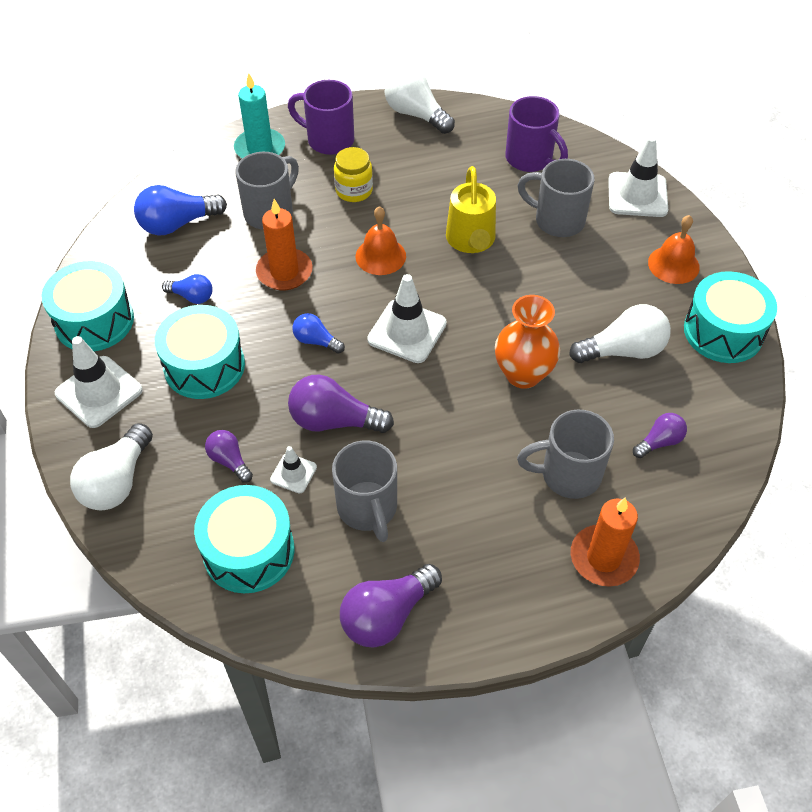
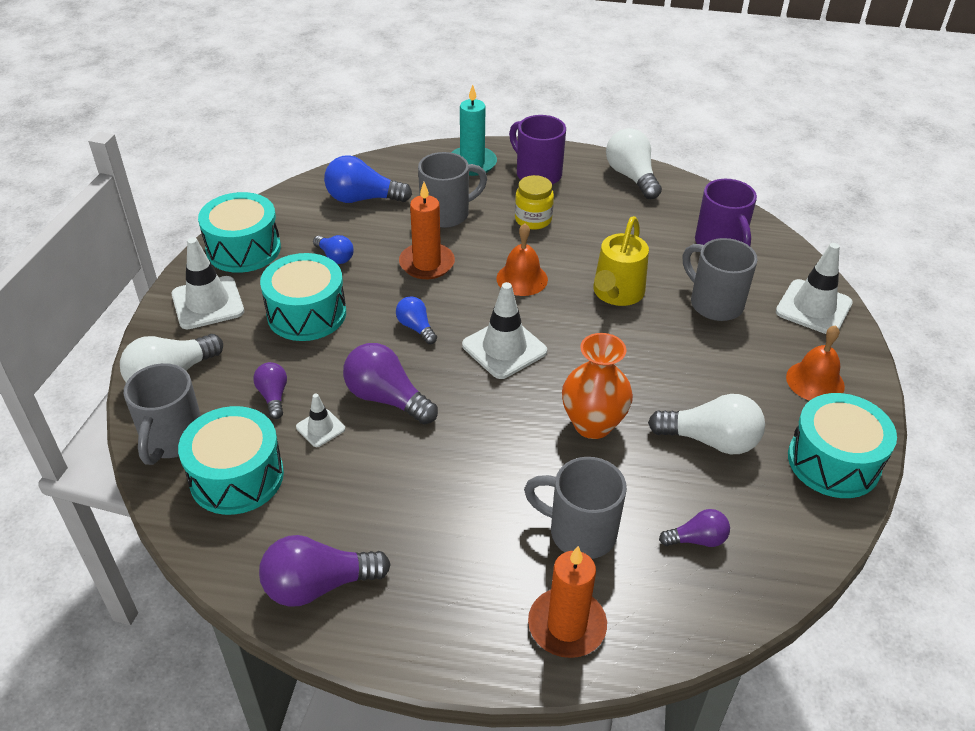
camera: 25 degrees right, 10 degrees down
grey mug [332,441,397,542] -> grey mug moved to [124,363,201,465]

